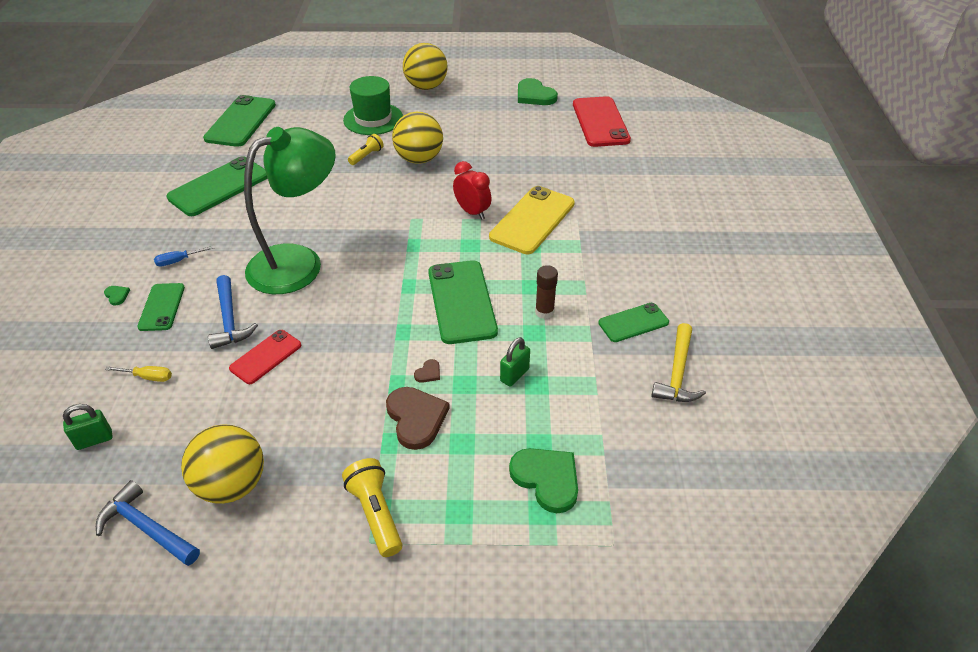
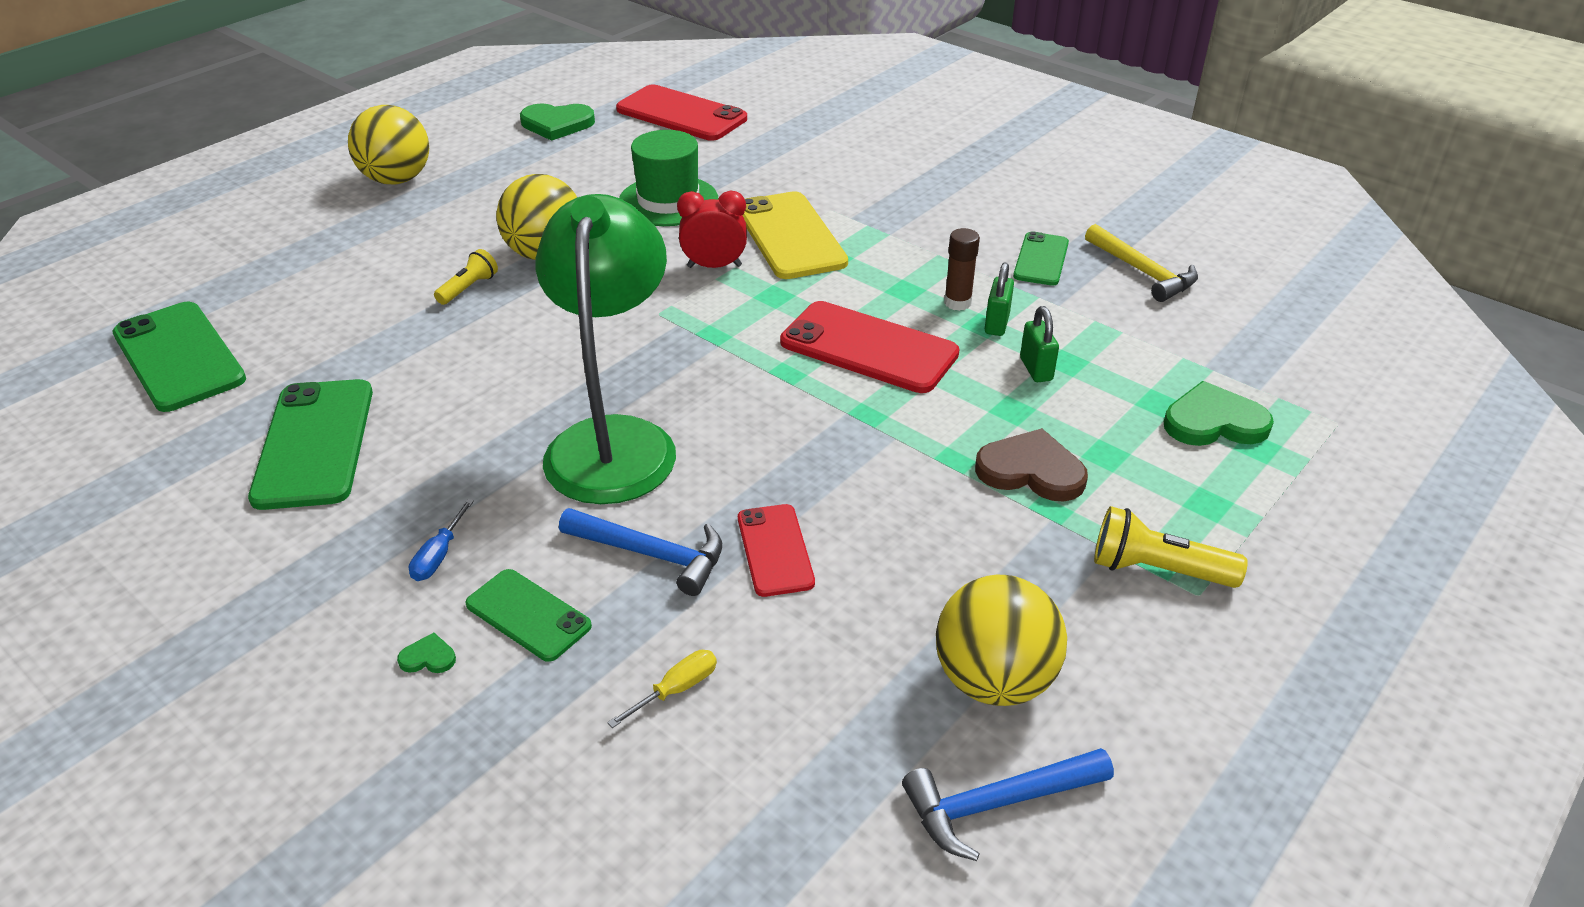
camera: 50 degrees left, 5 degrees down
green padlock [63,404,113,450] -> green padlock moved to [985,262,1014,336]
green hat [343,76,403,135] -> green hat moved to [619,130,719,226]
yellow flashlight [348,134,384,165] -> yellow flashlight turned 45 degrees clockwise [434,249,498,305]
brown heart [414,359,440,383] -> none
green phone [428,260,498,344] -> red phone [780,301,959,393]

